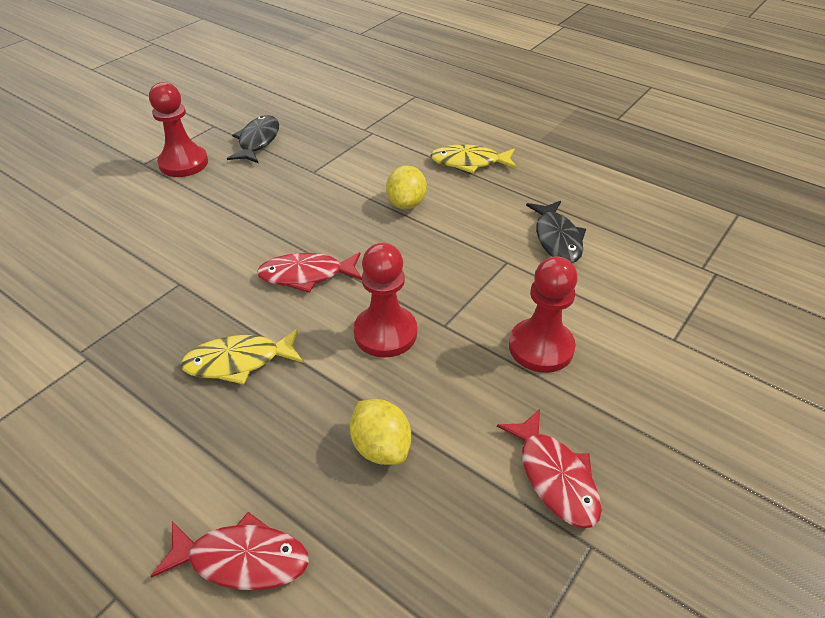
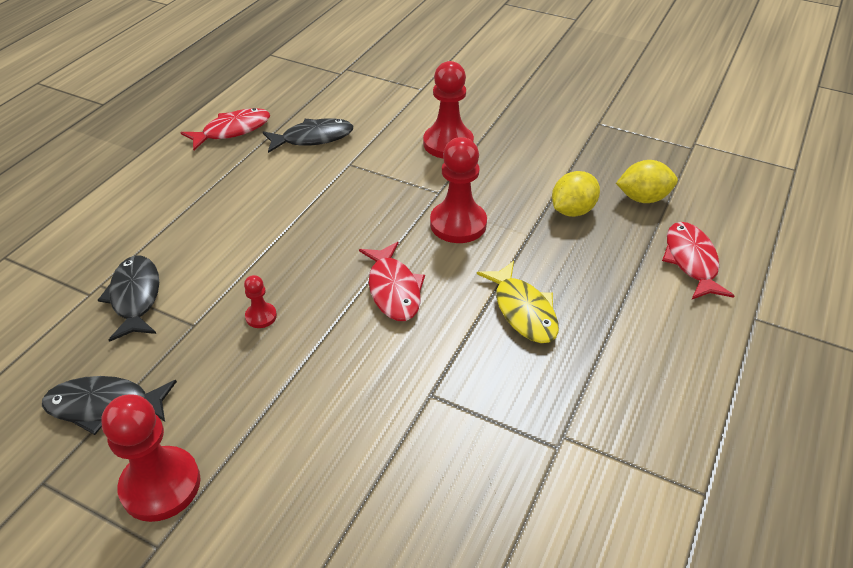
camera: 100 degrees left, 0 degrees up
yellow lemon [386,165,427,209] -> yellow lemon moved to [616,160,678,203]
yellow fish [430,144,517,173] -> none
red fish [497,409,602,528] -> red fish moved to [180,108,270,150]
none -> black fish [98,255,159,342]
none -> red pawn [244,275,277,328]

